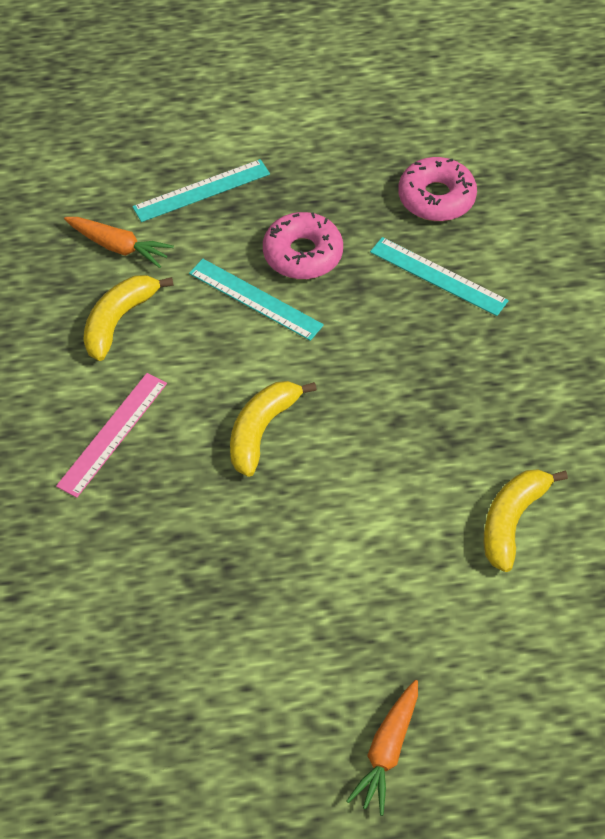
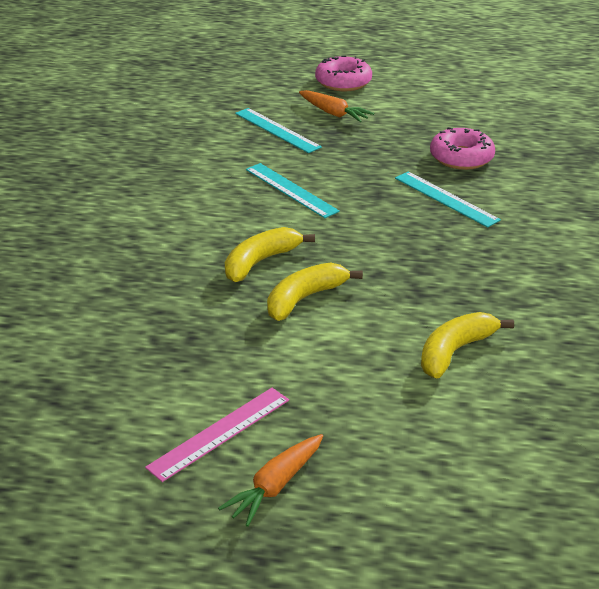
camera: 15 degrees right, 20 degrees down
pink ruler [56,373,167,498] -> pink ruler moved to [145,388,289,482]
orange carrot [64,217,174,268] -> orange carrot moved to [299,90,374,122]
yellow banana [83,275,174,361] -> yellow banana moved to [267,262,363,321]
turquoise ruler [132,159,270,222] -> turquoise ruler turned 60 degrees clockwise [235,108,322,153]
pink donut [263,212,343,279] -> pink donut moved to [315,55,372,91]

